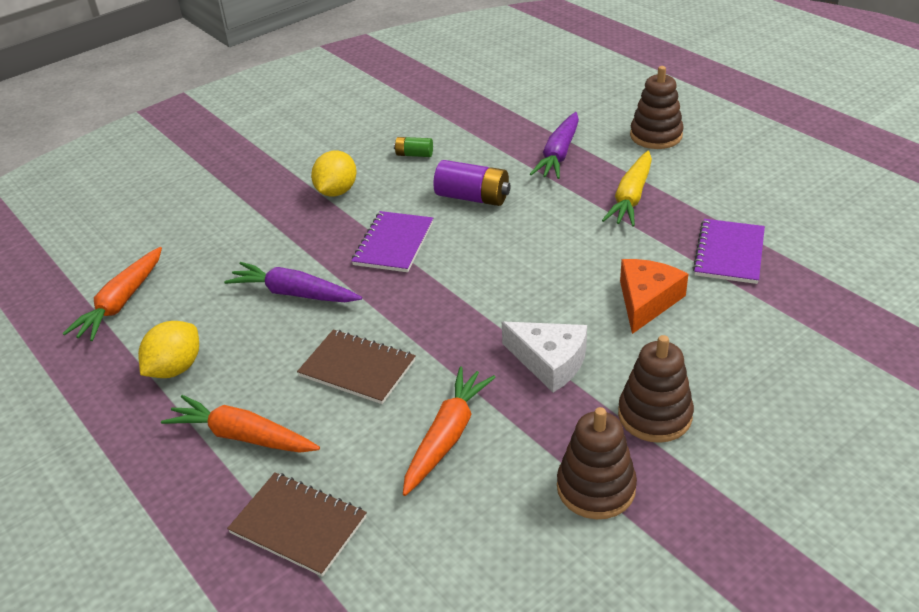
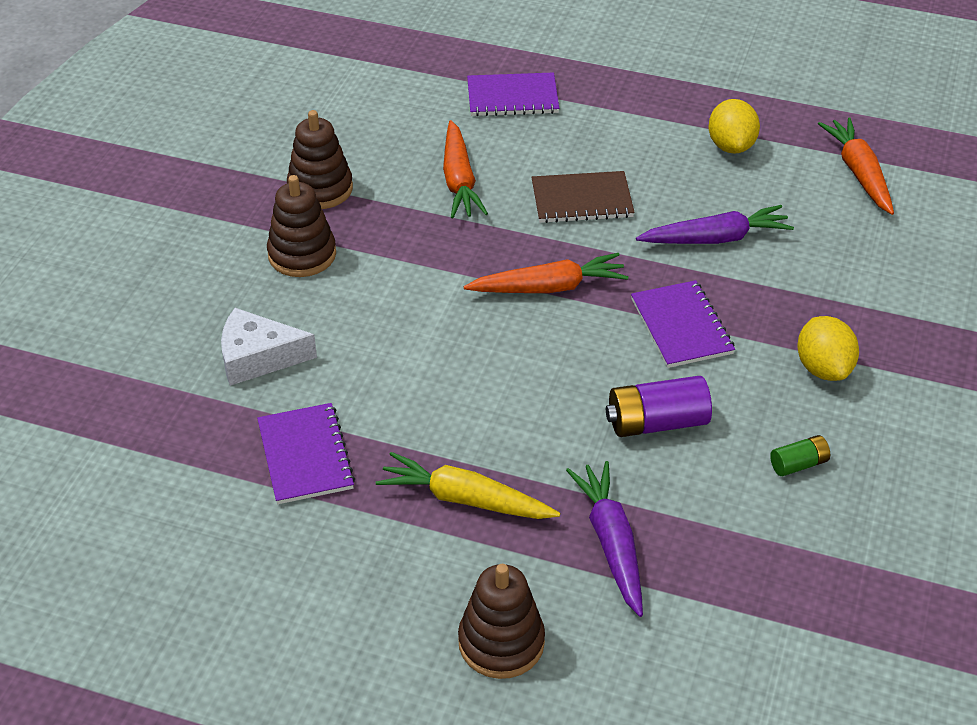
camera: 145 degrees right, 5 degrees up
orange carrot [161,395,320,453] -> orange carrot moved to [464,253,629,293]
brown notebook [227,472,367,577] -> purple notebook [467,72,559,116]
white cheese [502,322,587,392] -> white cheese moved to [221,308,317,386]
yellow carrot [602,151,652,227] -> yellow carrot turned 60 degrees counterclockwise [376,452,560,519]
orange cheese [620,259,688,334] -> none

